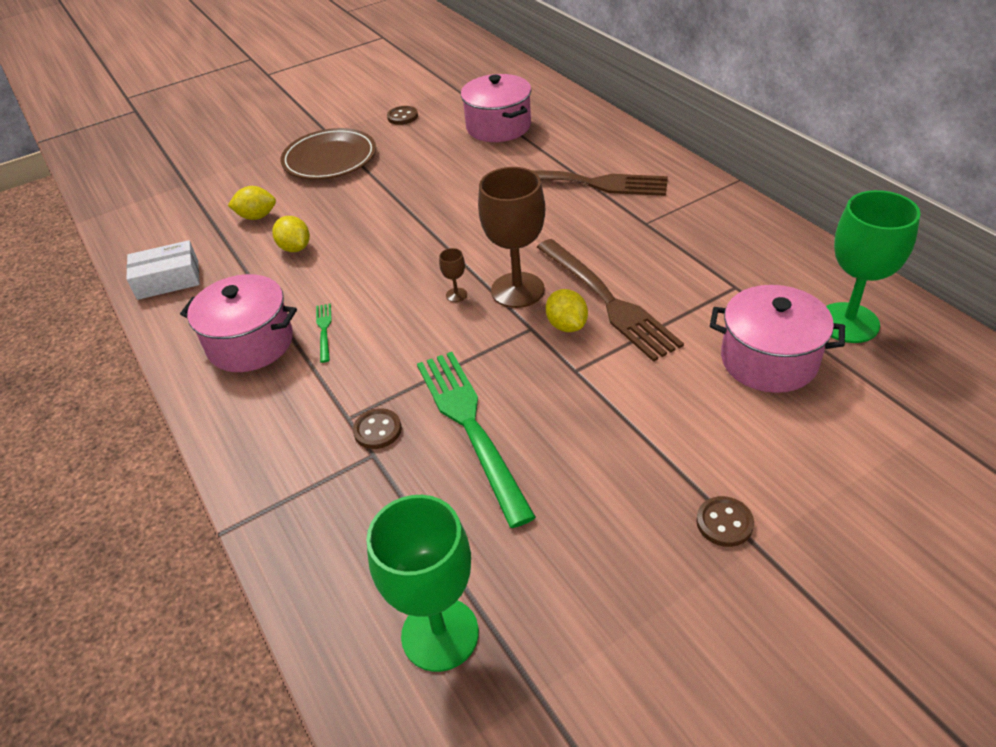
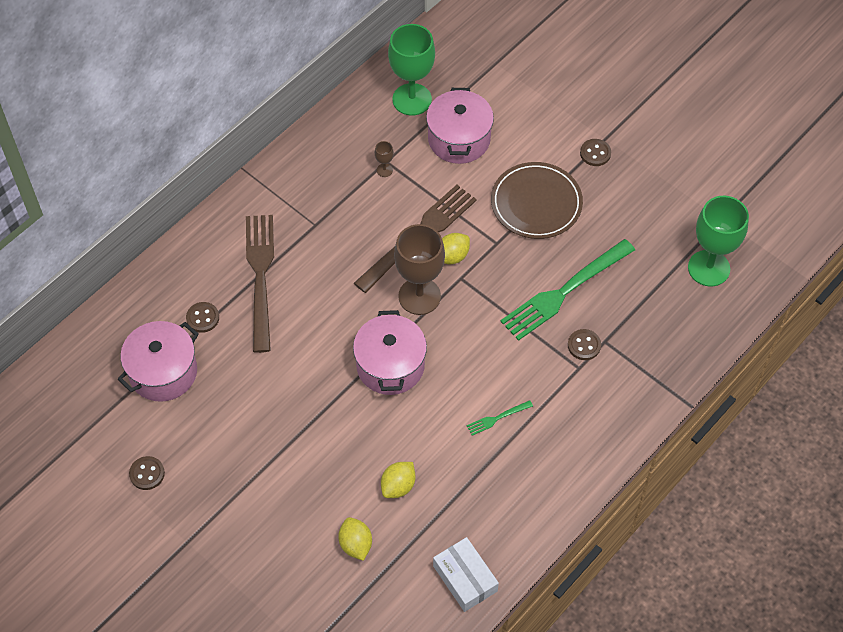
camera: 110 degrees left, 15 degrees up
pink pot [180,274,297,372] -> pink pot moved to [353,310,427,395]
brown plate [280,128,376,180] -> brown plate moved to [491,162,583,239]
brown goblet [439,248,467,302] -> brown goblet moved to [375,141,394,177]
none -> brown button [186,302,219,333]

